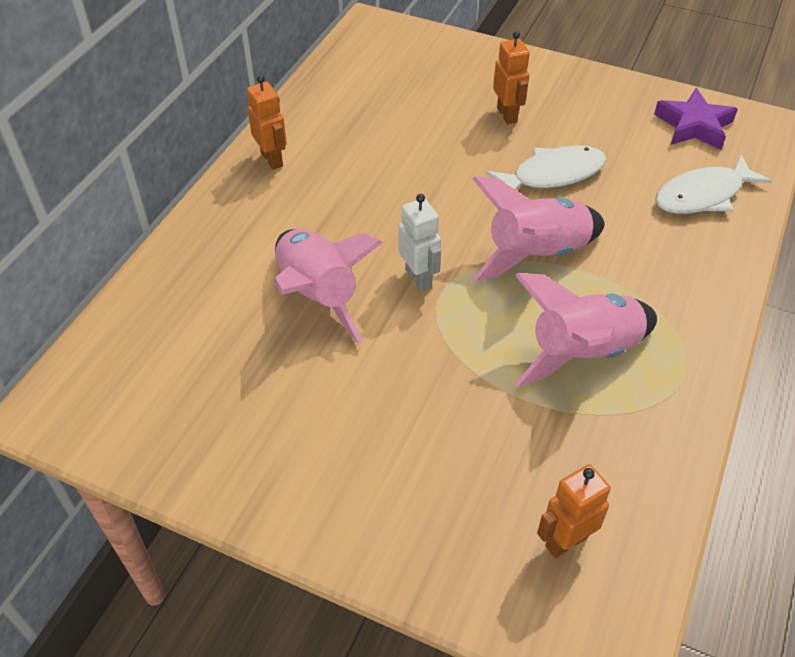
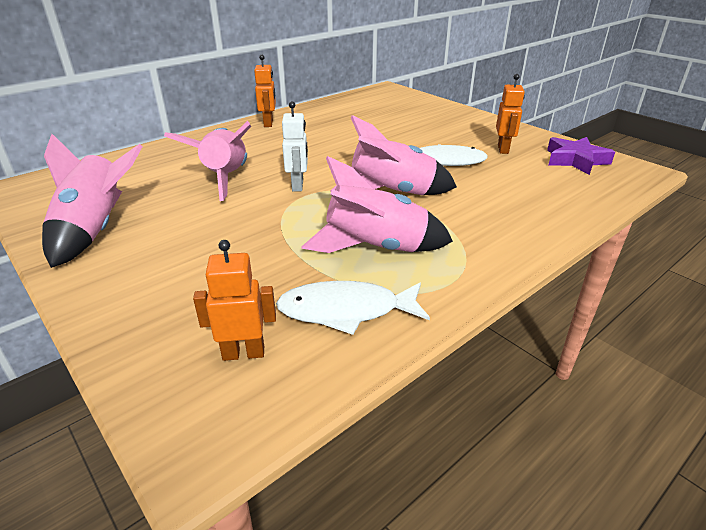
camera: 25 degrees right, 15 degrees down
orange robot [493,31,530,124] -> orange robot moved to [496,74,525,154]
white fish [655,155,772,214] -> white fish moved to [276,281,430,335]
none -> pink rocket [42,134,142,268]

